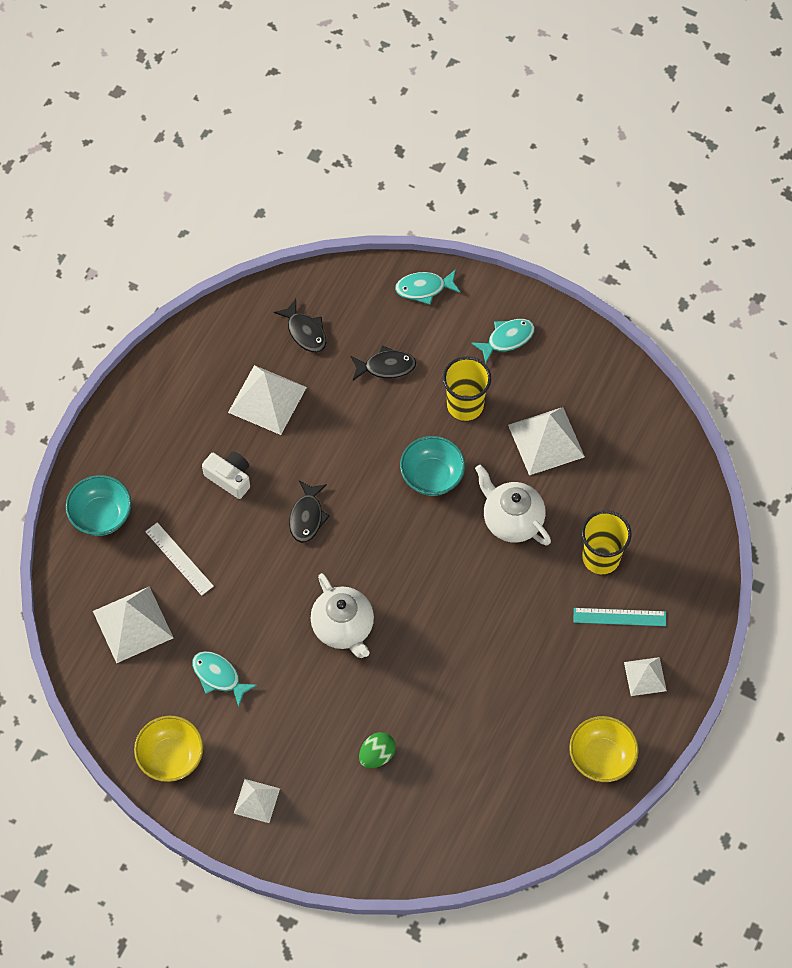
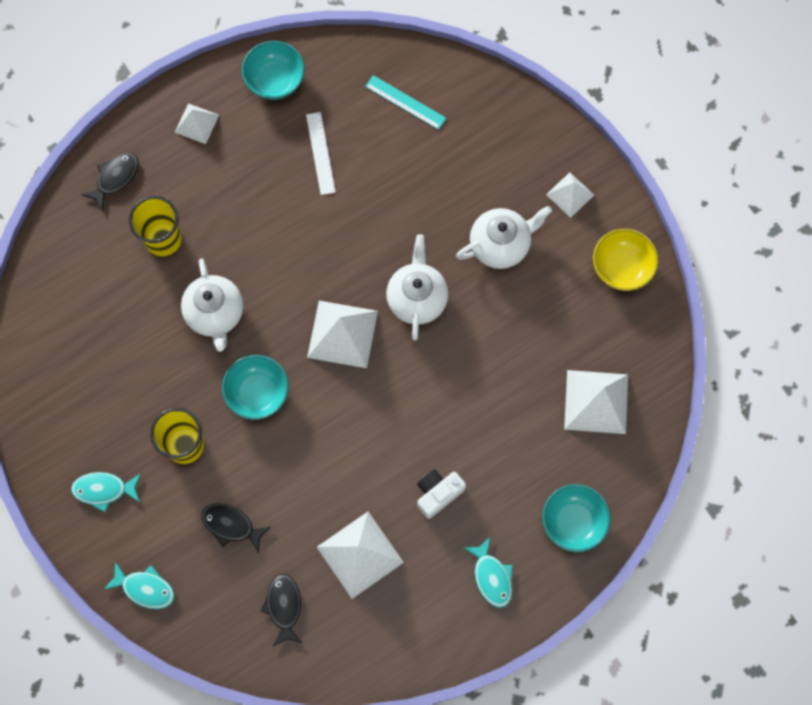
camera: 150 degrees left, 10 degrees up
white ruler [145,522,214,596] -> white ruler moved to [306,112,336,195]
turquoise fish [192,651,257,707] -> turquoise fish moved to [463,537,513,608]
white camera [202,452,250,499] -> white camera turned 75 degrees clockwise [417,470,466,519]
black fish [289,481,330,543] -> black fish moved to [81,153,139,210]
green egg [359,732,396,768] -> none
white pyramid [508,407,585,475] -> white pyramid moved to [307,301,378,368]
yellow bowl [569,716,639,782] -> turquoise bowl [242,41,305,100]
turquoise ruler [574,608,666,626] -> turquoise ruler moved to [365,75,446,130]
none -> white teapot [456,206,552,269]

